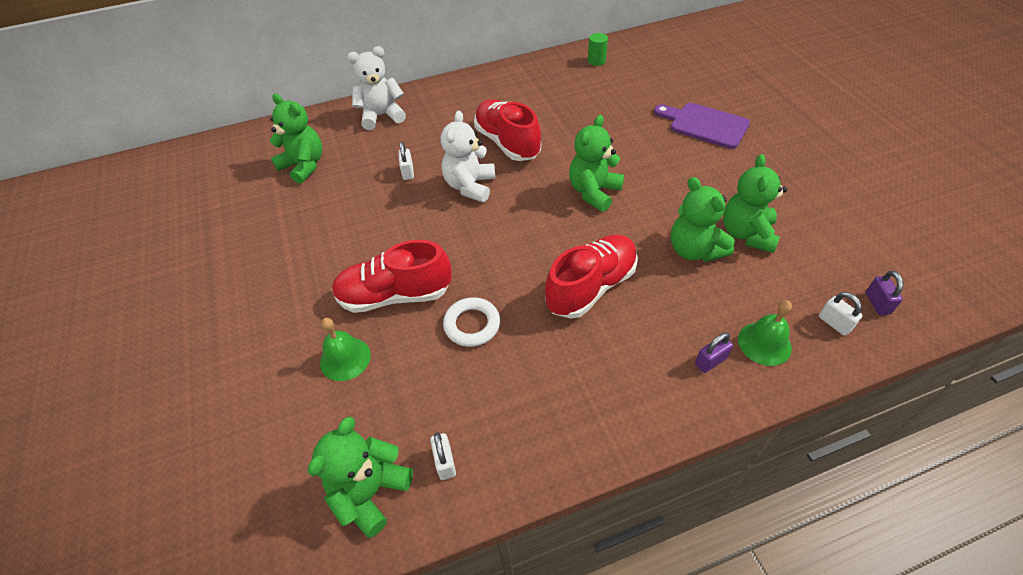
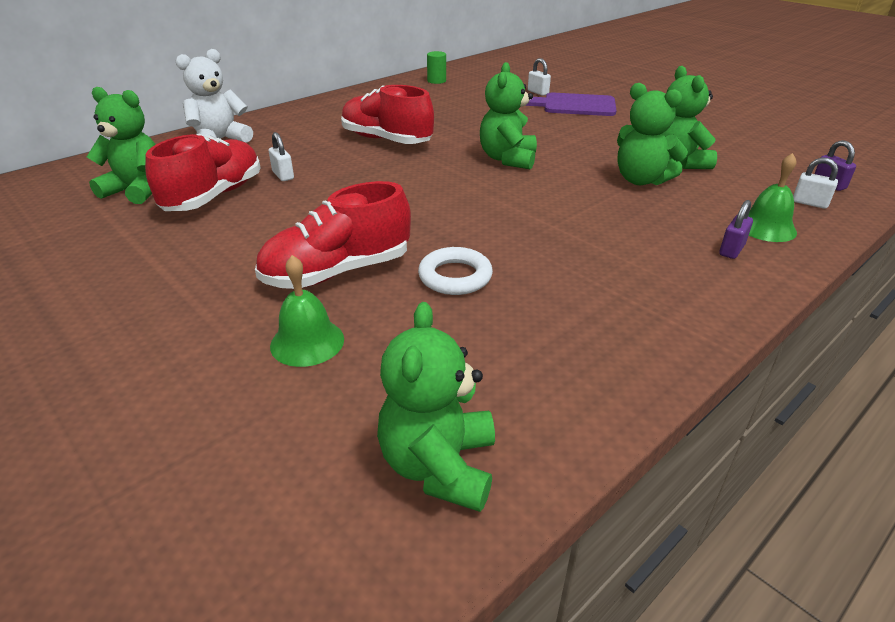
camera: 25 degrees left, 15 degrees down
white padlock [430,432,456,480] -> white padlock moved to [528,58,551,96]
white teddy bear [441,110,495,202] -> none
red shoe [545,234,638,319] -> red shoe moved to [145,134,260,211]

